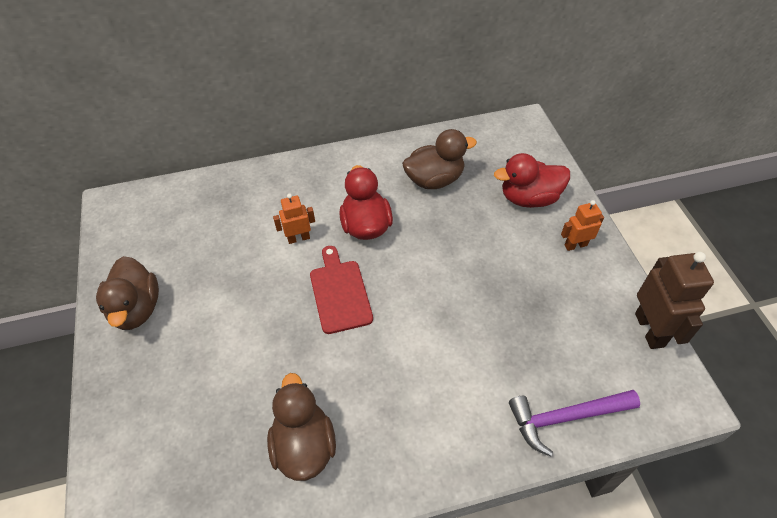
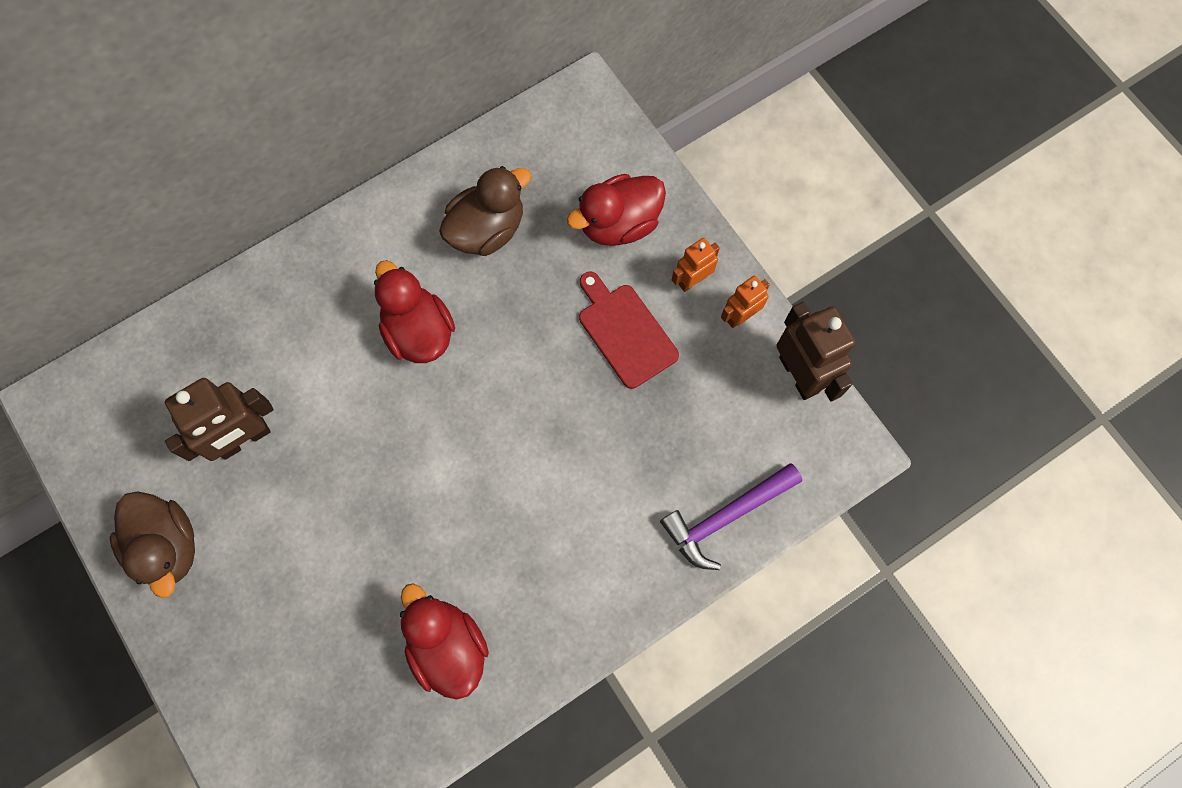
camera: 20 degrees left, 20 degrees up
brown duck [267,373,336,481] -> red duck [400,584,489,700]
orange robot [273,193,315,244] -> orange robot moved to [721,276,770,328]
red cutting board [310,246,373,334] -> red cutting board moved to [579,272,679,389]
none -> brown robot [165,378,274,461]

